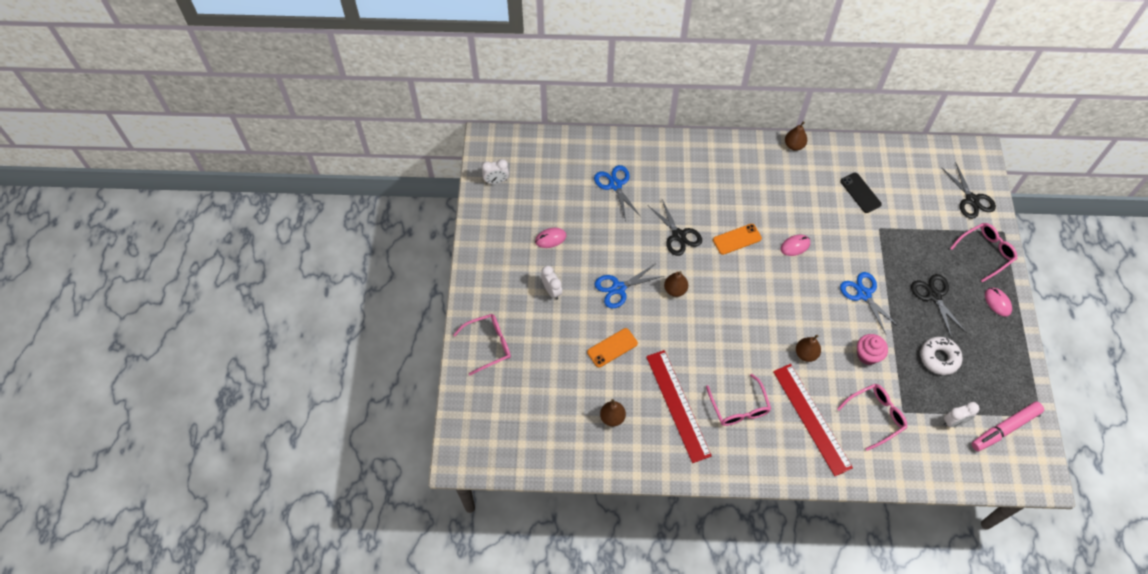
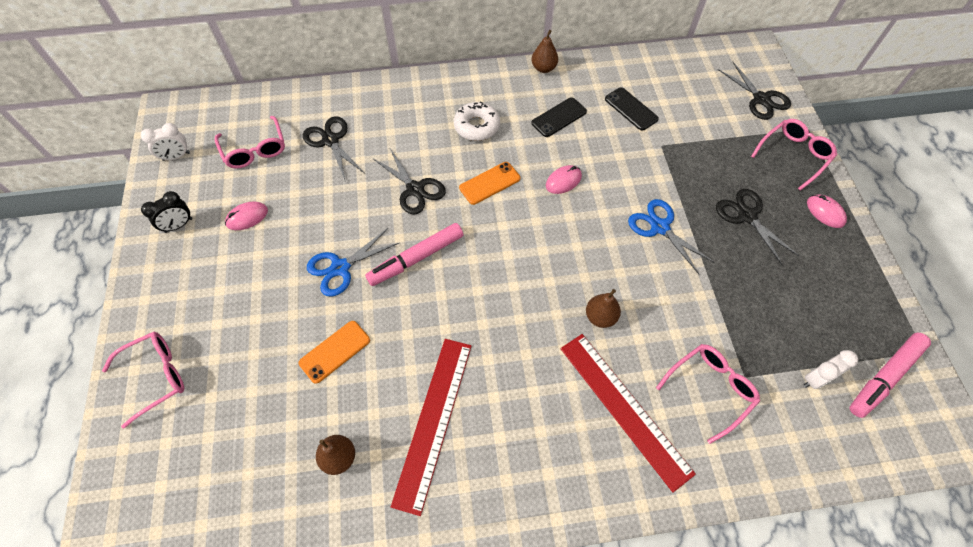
camera: 10 degrees left, 0 degrees up
white clock [541,266,562,300] -> none
blue scissors [594,165,641,221] -> black scissors [303,117,364,180]
red ruler [646,350,712,463] -> red ruler turned 45 degrees clockwise [391,339,472,516]
brown pear [664,271,688,297] -> pink marker [365,223,463,286]
pink glasses [706,374,771,426] -> pink glasses moved to [215,116,285,169]
pink cupcake [857,334,888,365] -> none
white donut [920,337,963,375] -> white donut moved to [454,101,500,141]
none -> black clock [141,191,192,233]
none -> black phone [532,97,587,137]

